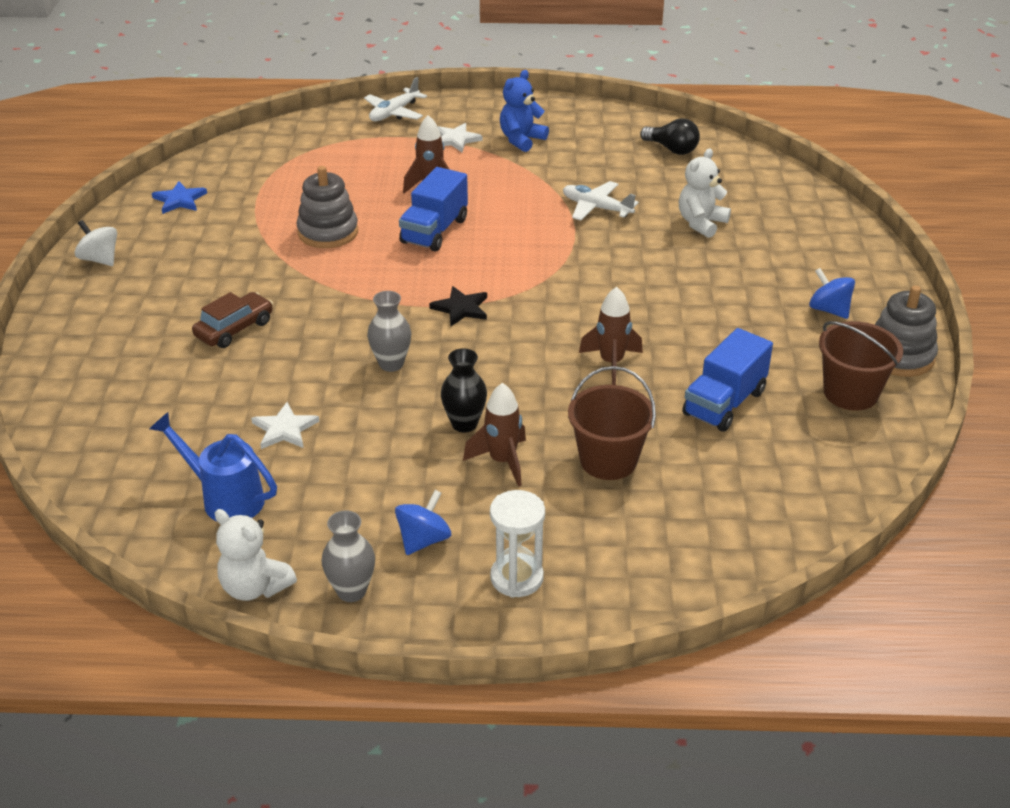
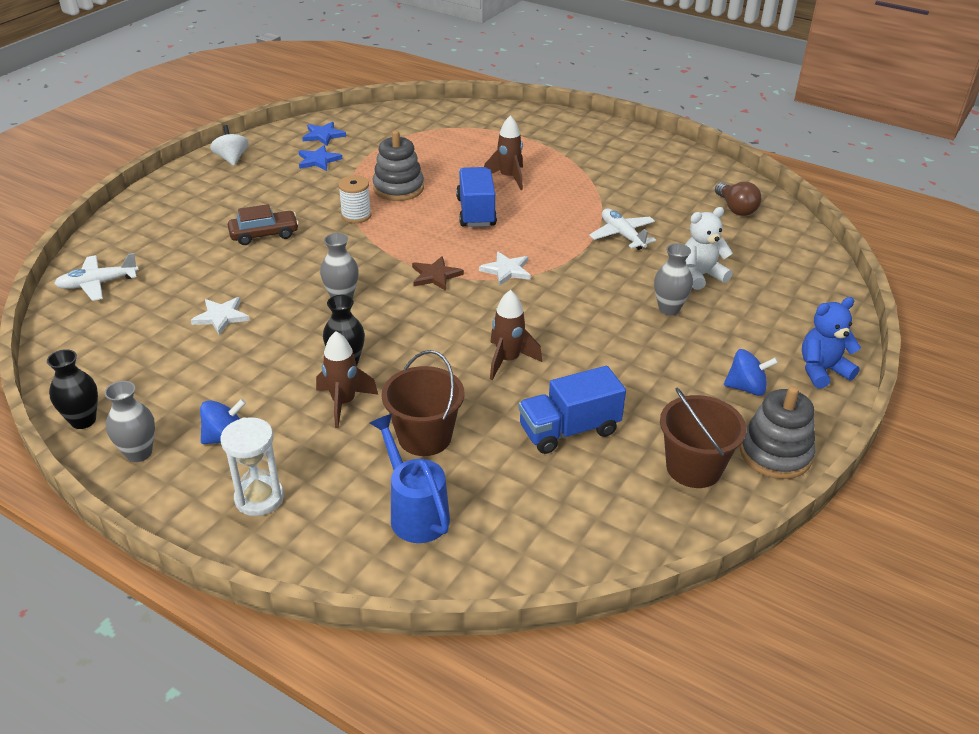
camera: 30 degrees right, 0 degrees up
blue watering can [150,412,277,522] -> blue watering can moved to [370,414,450,543]
white teddy bear [215,509,297,601] -> black vase [47,349,98,429]
white plane [364,77,427,122] -> white plane moved to [54,253,139,301]
blue truck [399,167,468,251] -> blue truck turned 120 degrees clockwise [456,167,497,227]
black star [429,286,487,326] -> brown star [412,256,464,291]
white star [437,123,483,152] -> white star moved to [479,251,531,286]
blue teddy bear [500,70,549,152] -> blue teddy bear moved to [802,297,861,388]
black light bulb [640,118,700,155] -> brown light bulb [715,182,761,216]
blue spinning top [809,268,855,319] -> blue spinning top turned 105 degrees clockwise [724,349,778,396]
none -> blue star [299,145,342,171]
none -> white spool [338,175,371,223]
none -> grey vase [654,243,693,315]

